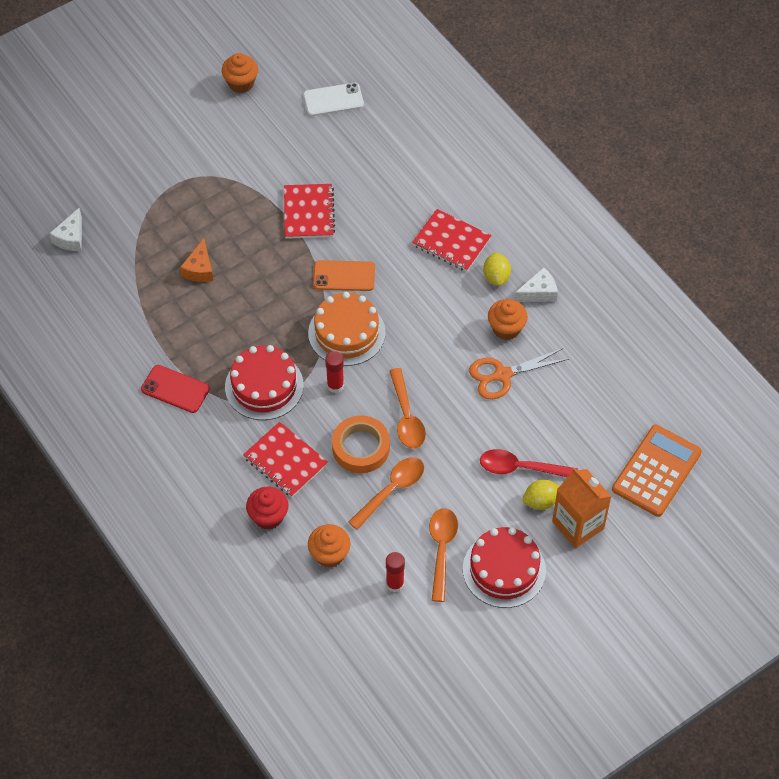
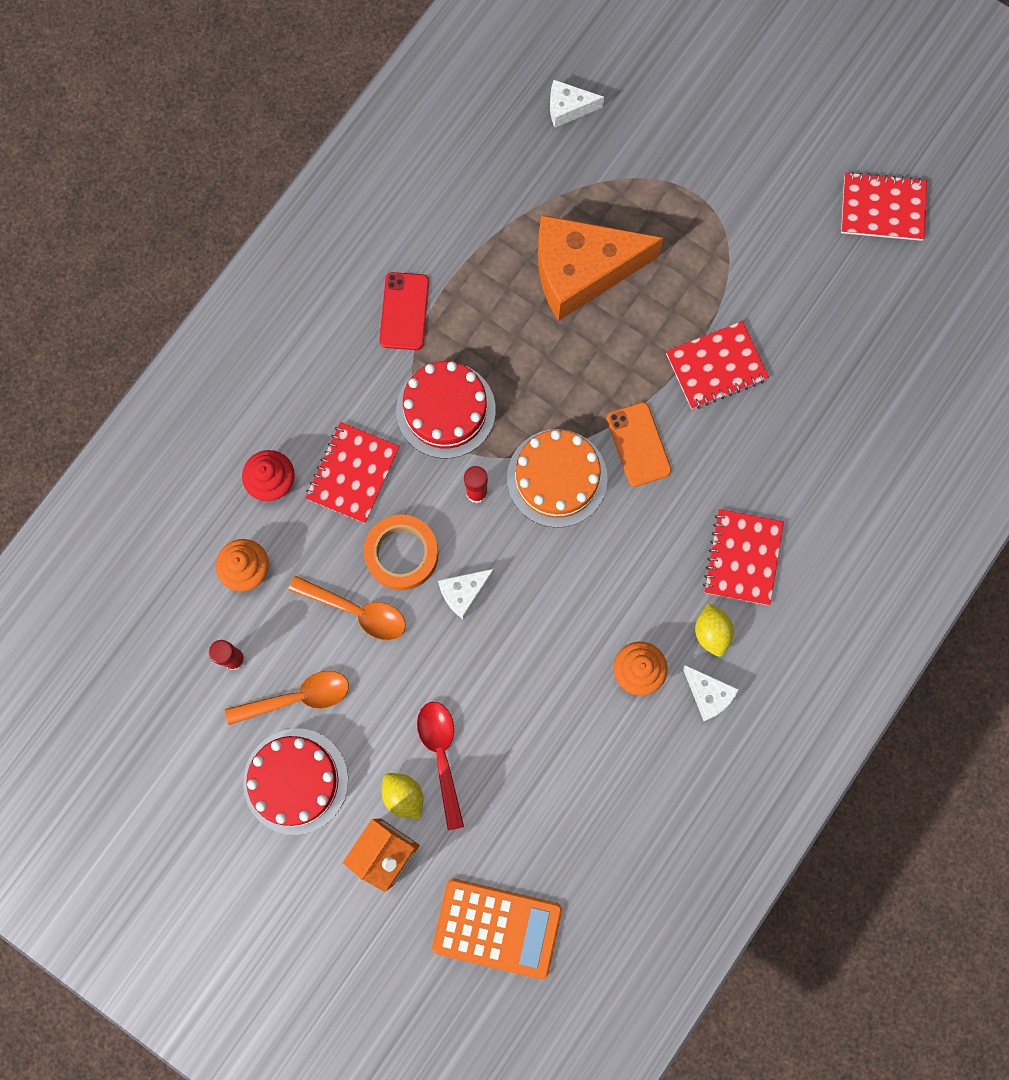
camera: 70 degrees right, 20 degrees up
orange cheese [180,238,213,282] -> orange cheese [538,215,664,321], size x2.22
orange cupcake [222,53,258,93] -> red notebook [841,172,927,241]
white phone [303,83,364,116] -> none
orange spoon [390,368,426,449] -> white cheese [438,569,494,620]
orange scissors [469,348,569,399] -> none
yellow lemon [483,252,511,286] -> yellow lemon turned 75 degrees counterclockwise [695,603,734,657]

